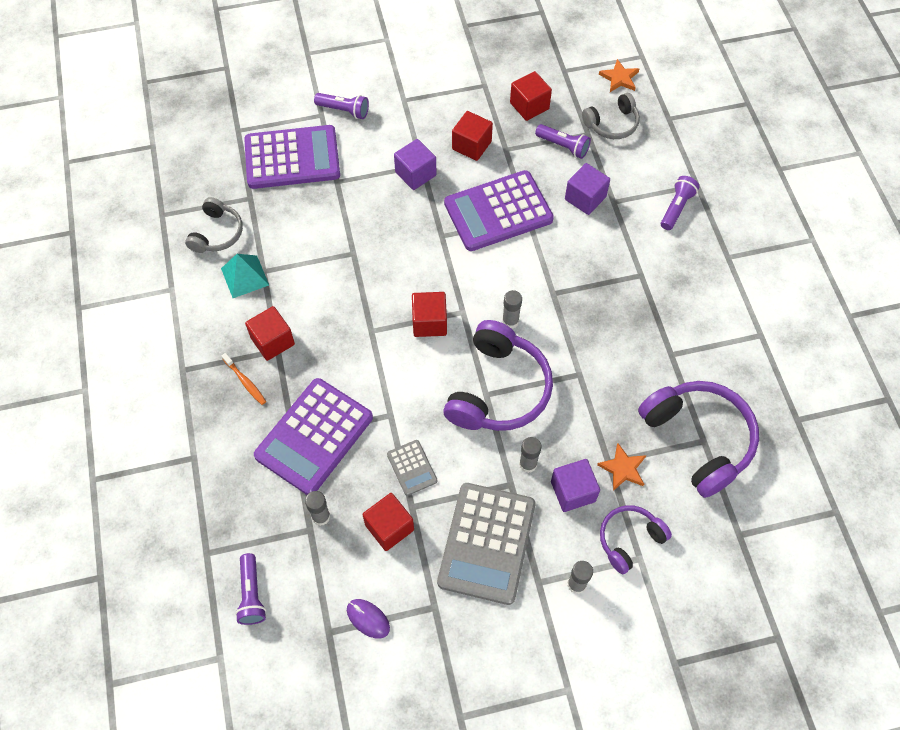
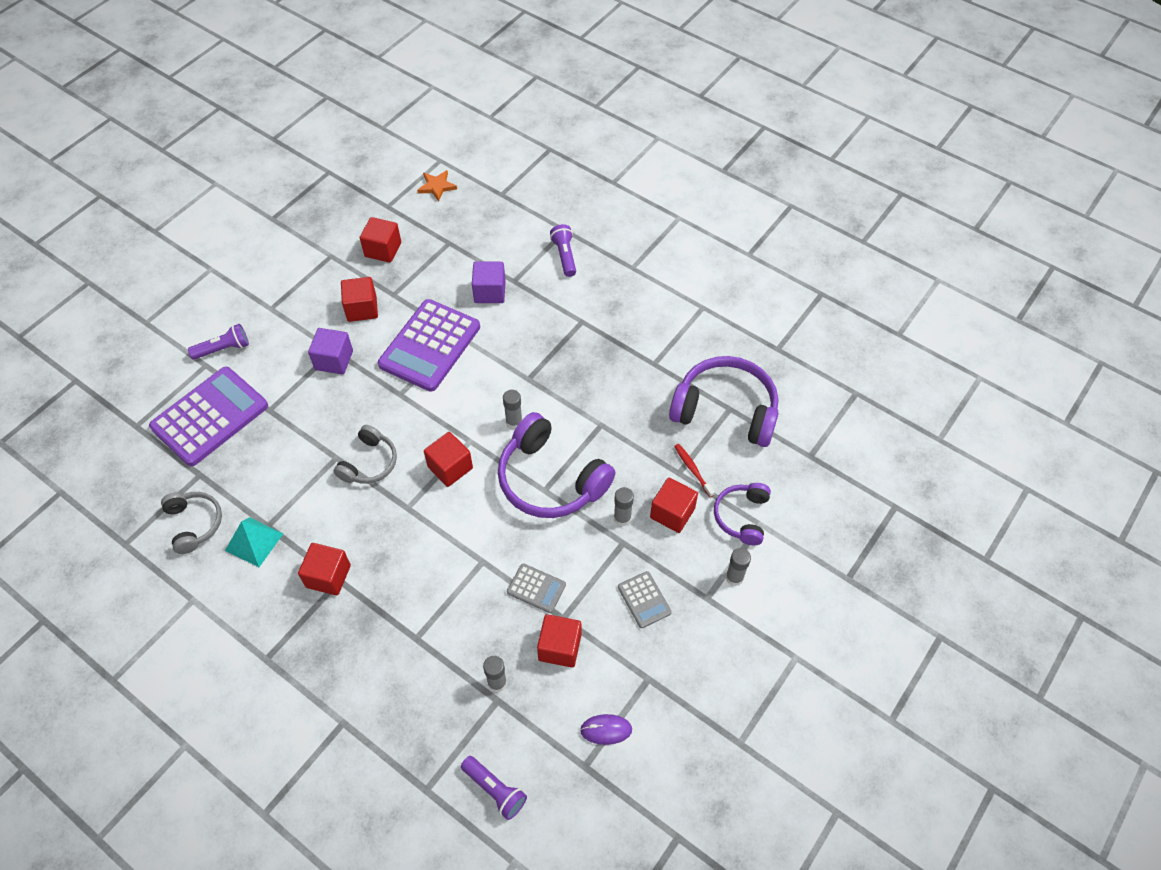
camera: 40 degrees left, 5 degrees down
orange toothbrush [222,353,266,405] -> none
purple calculator [254,378,373,495] -> none
grey calculator [437,483,536,605] -> grey calculator [618,571,672,628], size x0.47
purple headphones [443,320,553,431] -> purple headphones turned 150 degrees clockwise [498,412,615,518]
purple flashlight [535,124,591,159] -> none
purple cube [551,459,600,512] -> red cube [650,478,698,533]
grey headphones [582,93,640,139] -> grey headphones moved to [334,425,397,484]
orange star [597,443,646,491] -> red toothbrush [674,444,715,497]

